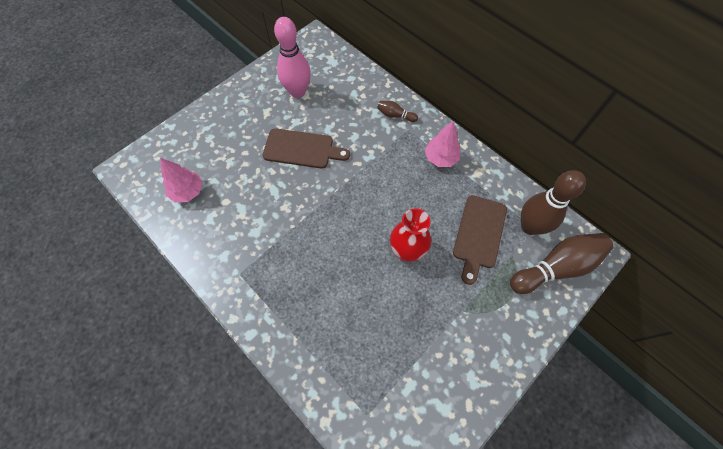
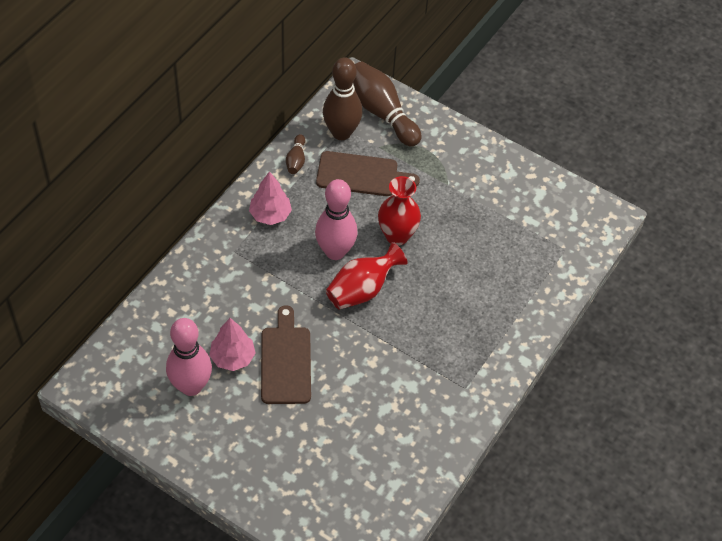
camera: 105 degrees left, 10 degrees down
pink tree [160,158,203,203] -> pink tree moved to [209,318,255,371]
brown bowling pin [377,101,418,122] -> brown bowling pin moved to [286,134,305,174]
none -> pink bowling pin [315,179,357,260]
none -> red vase [326,242,408,310]

